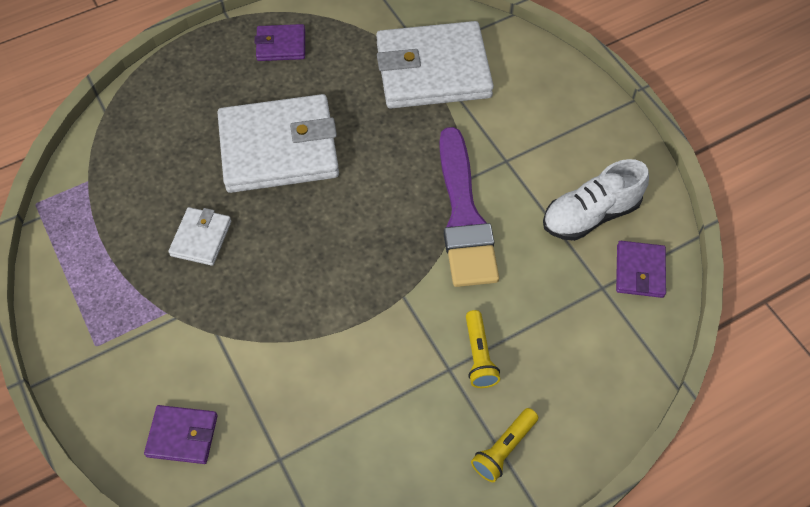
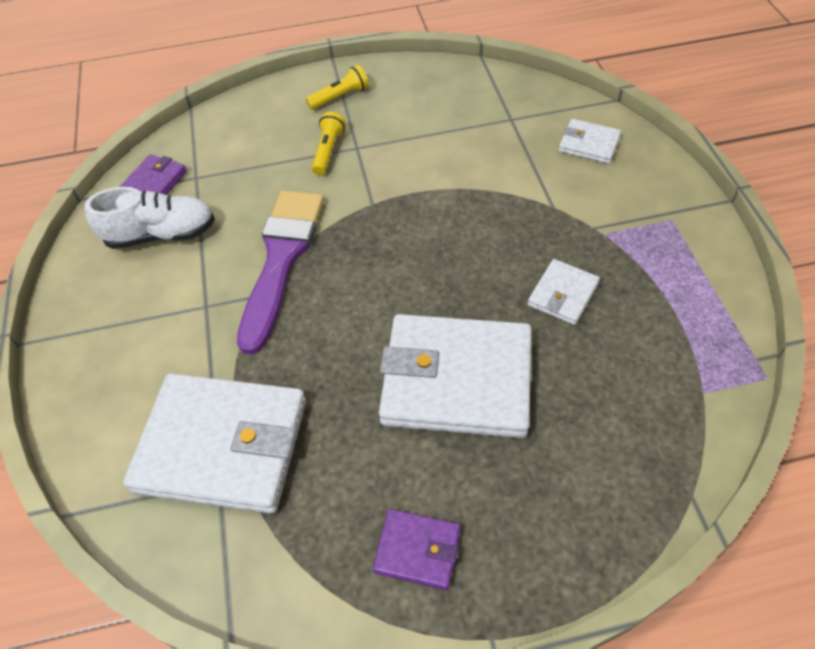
camera: 160 degrees left, 5 degrees down
purple wallet [144,405,218,464] -> white wallet [559,119,621,164]

